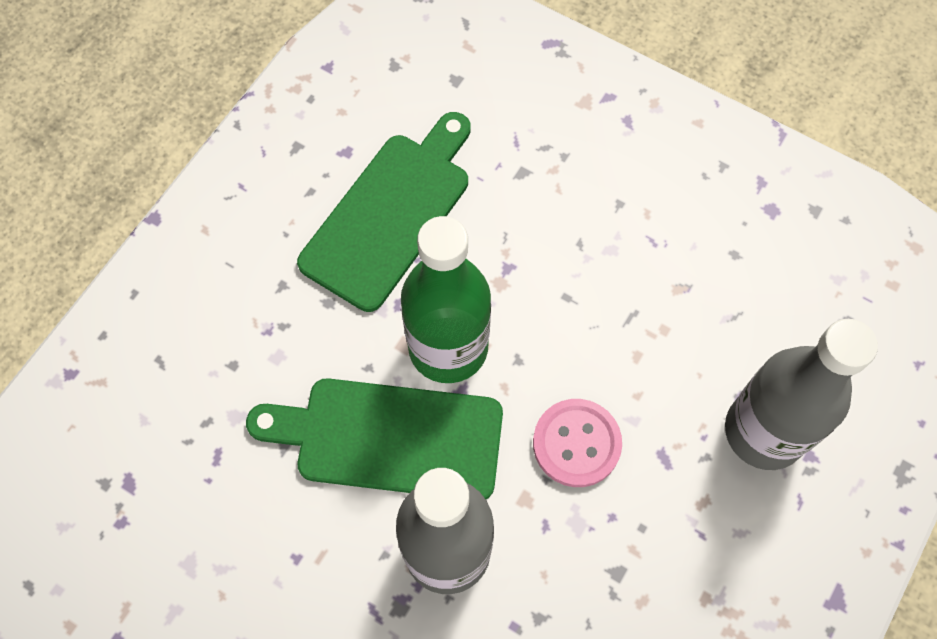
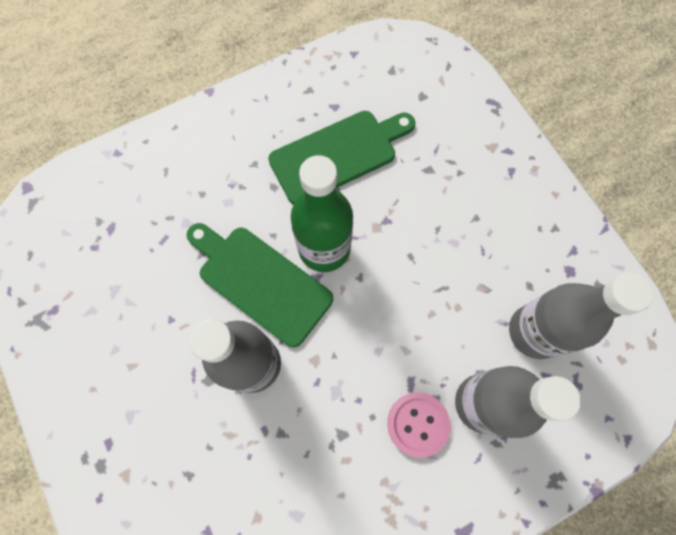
camera: 30 degrees right, 5 degrees up
pink button [533,399,622,487] -> pink button moved to [387,392,450,458]
none -> grey bottle [509,272,654,359]

